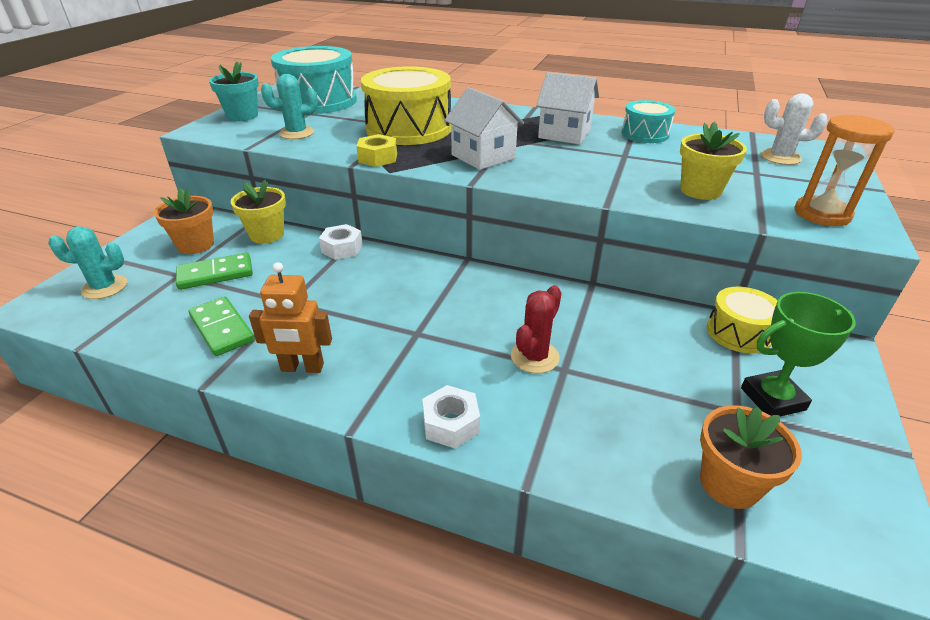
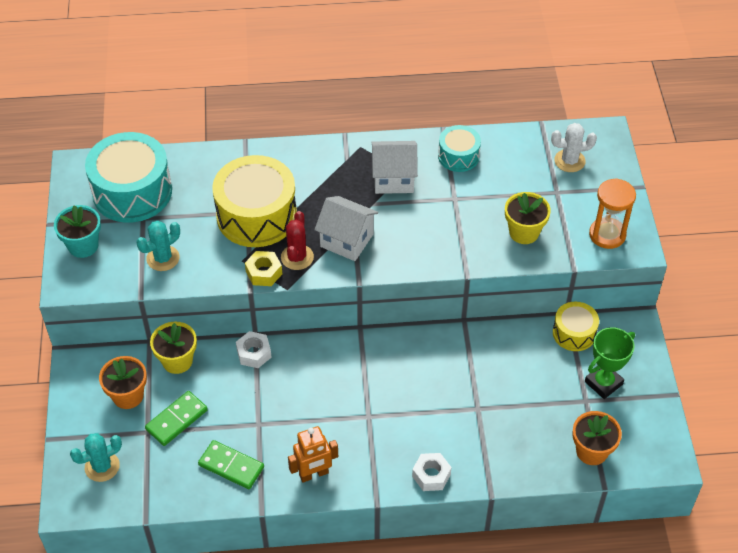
camera: 25 degrees left, 15 degrees up
red cactus [511,285,562,373] -> red cactus moved to [281,211,314,270]

